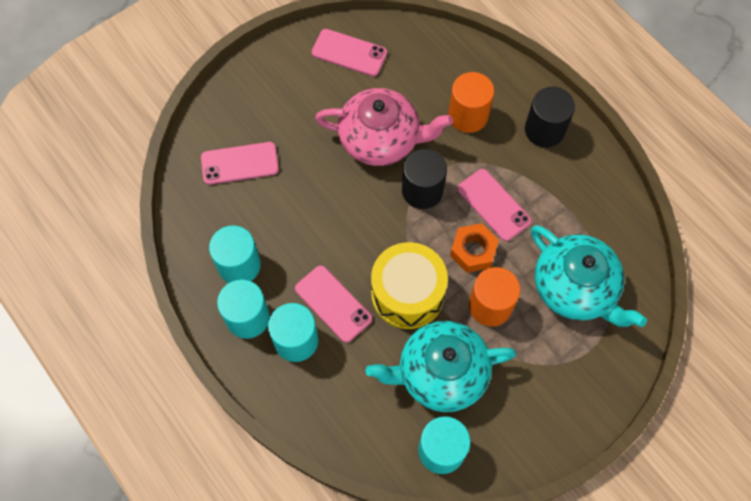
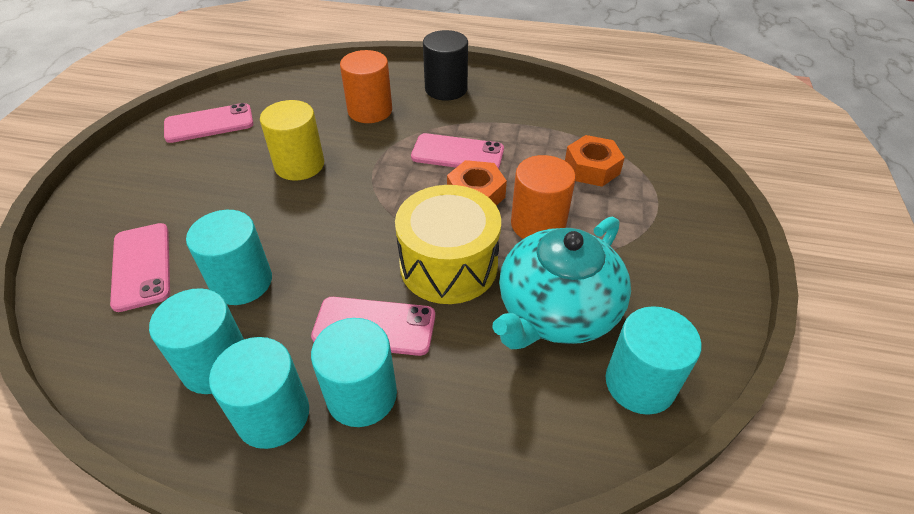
camera: 40 degrees left, 20 degrees down
pink phone [201,142,279,185] -> pink phone turned 60 degrees counterclockwise [110,223,170,312]
pink teapot [315,88,453,166] -> yellow cylinder [260,100,324,181]
black cylinder [402,149,447,209] -> none
turquoise teapot [531,225,647,327] -> orange nut [565,135,625,187]
none -> turquoise cylinder [186,210,272,305]

